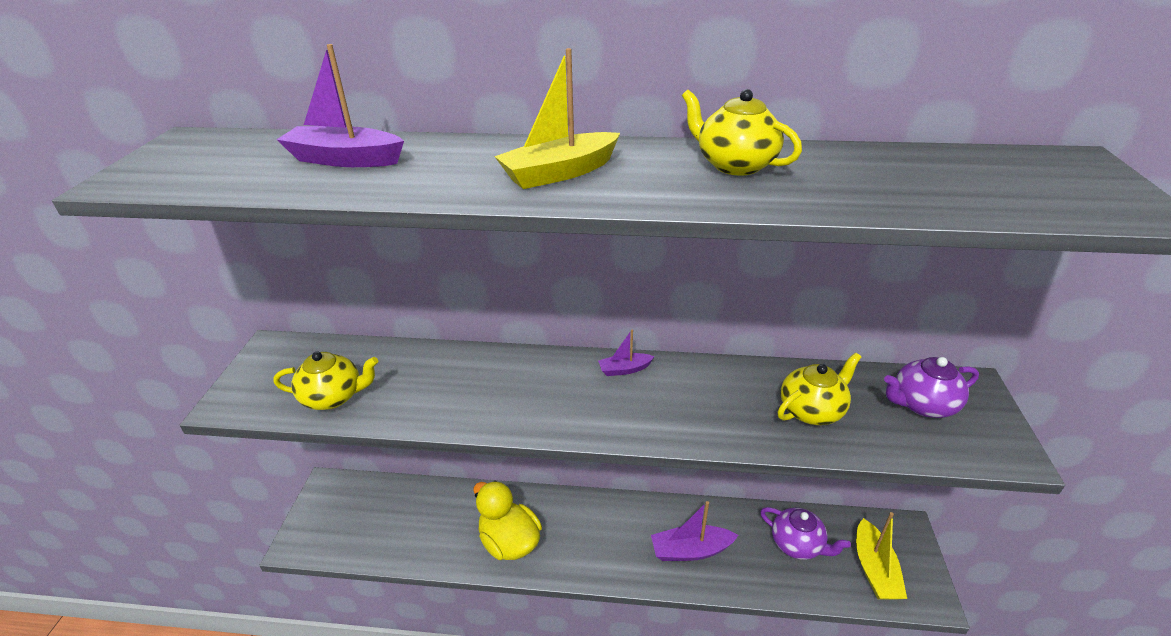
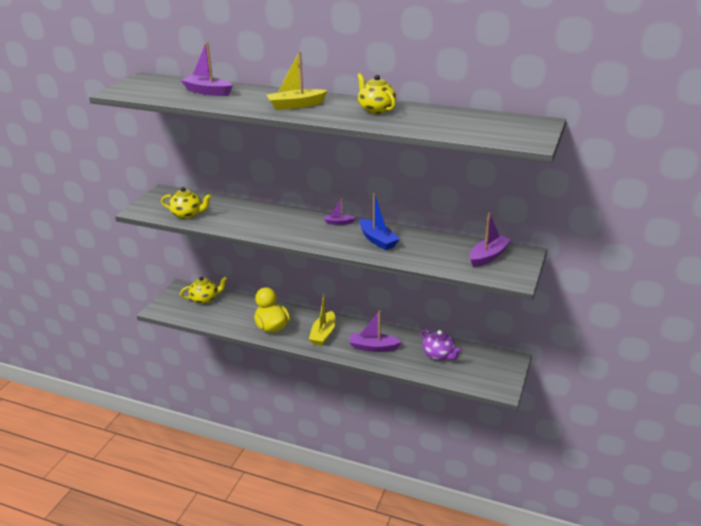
camera: 15 degrees right, 5 degrees down
yellow teapot [778,352,861,425] -> yellow teapot moved to [180,276,228,304]
yellow boat [856,512,907,600] -> yellow boat moved to [309,294,336,346]
purple teapot [884,357,979,418] -> purple boat [470,213,512,267]
none -> blue boat [359,193,400,250]

